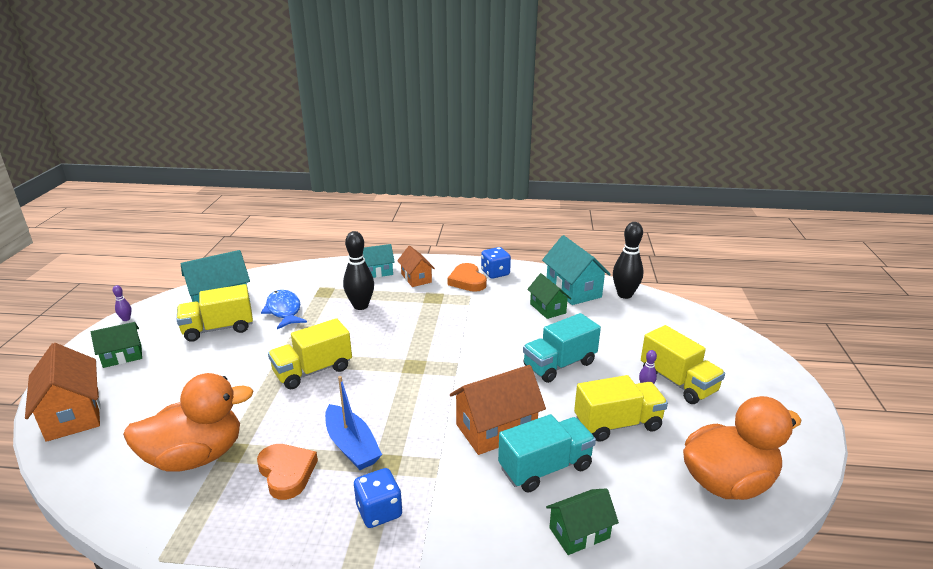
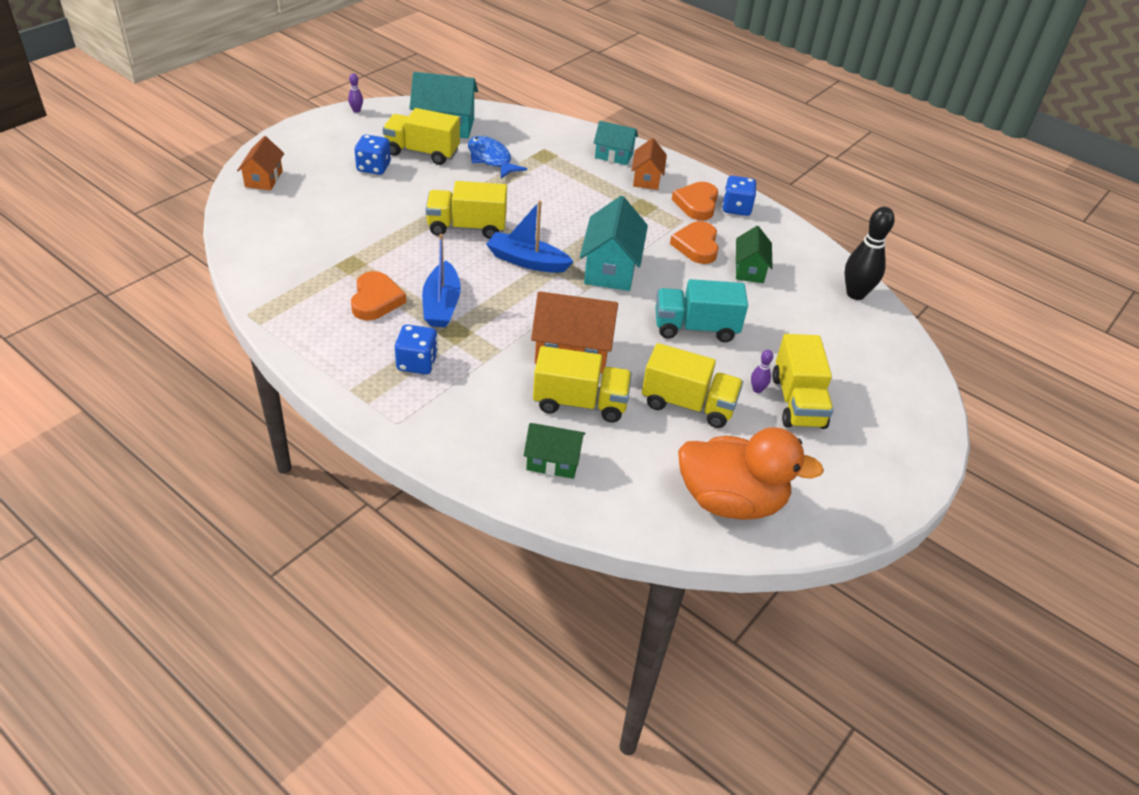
camera: 30 degrees right, 15 degrees up
orange house [25,343,101,442] -> orange house [237,136,284,191], size x0.62
green house [91,322,142,368] -> none
orange duck [123,373,253,472] -> none
blue fish [261,290,307,329] -> blue fish turned 45 degrees counterclockwise [468,136,527,179]
black bowling pin [343,231,374,310] -> none
turquoise truck [498,414,596,493] -> yellow truck [533,346,632,422]
turquoise house [542,235,611,305] -> turquoise house moved to [580,196,648,291]
none -> blue dice [355,134,391,175]
none -> blue boat [486,200,574,273]
none -> orange heart [670,221,719,264]

